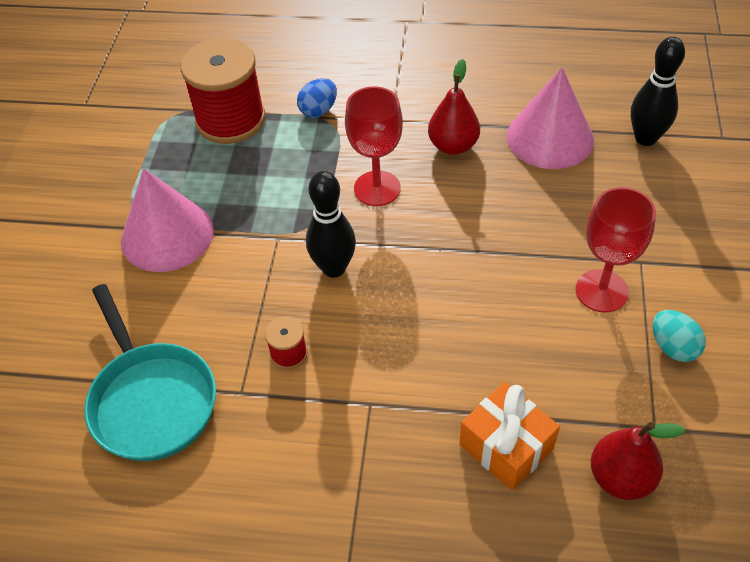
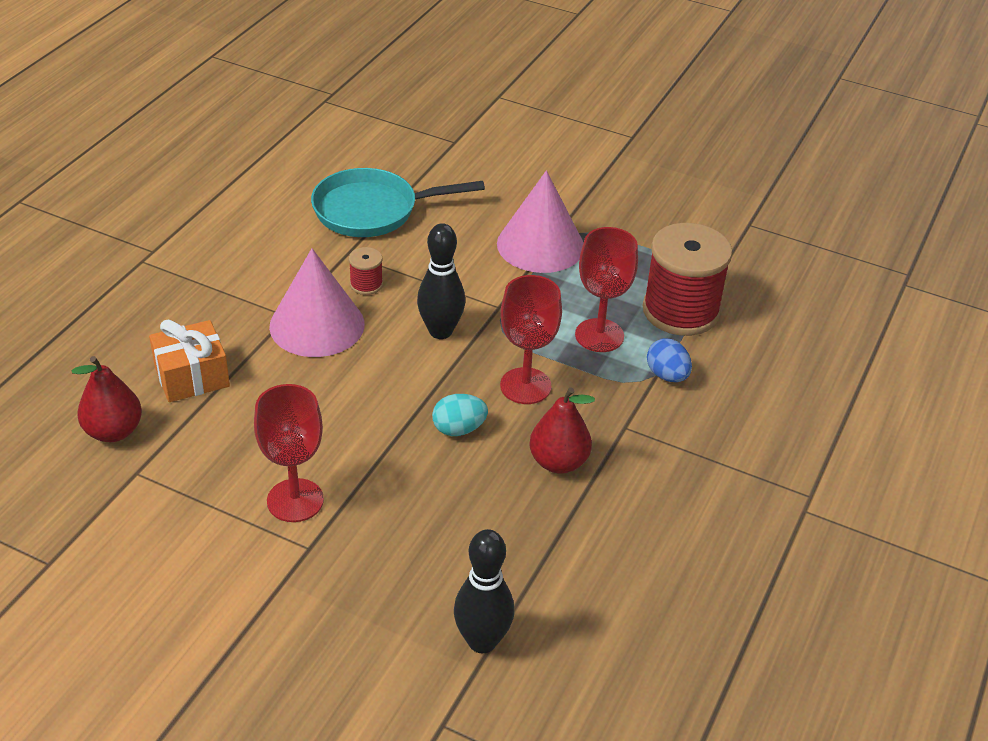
camera: 105 degrees right, 10 degrees down
pink cone [507,67,594,169] -> pink cone moved to [269,248,365,357]
turquoise egg [653,310,706,362] -> turquoise egg moved to [432,394,488,436]
none -> red goblet [575,227,638,352]

